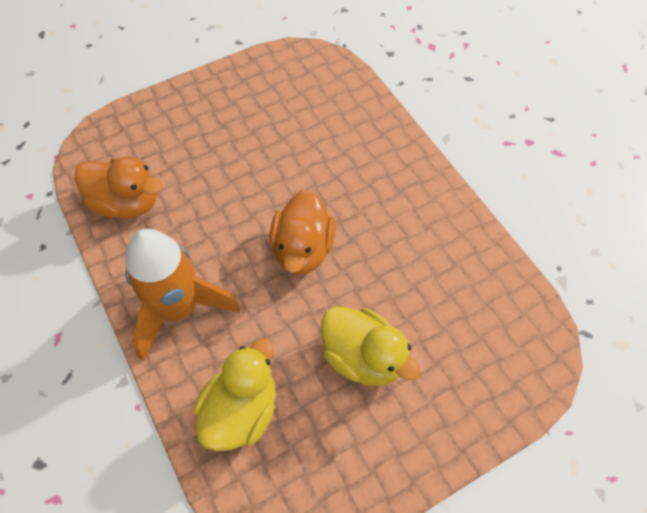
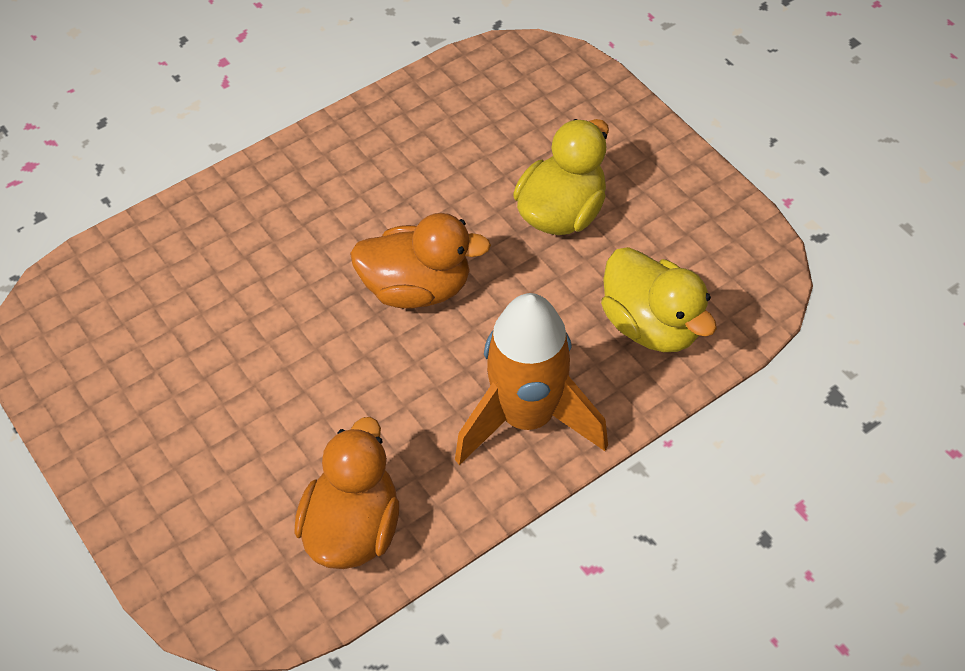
camera: 95 degrees left, 5 degrees down
yellow duck [194,338,276,451] -> yellow duck turned 150 degrees counterclockwise [601,247,717,352]

